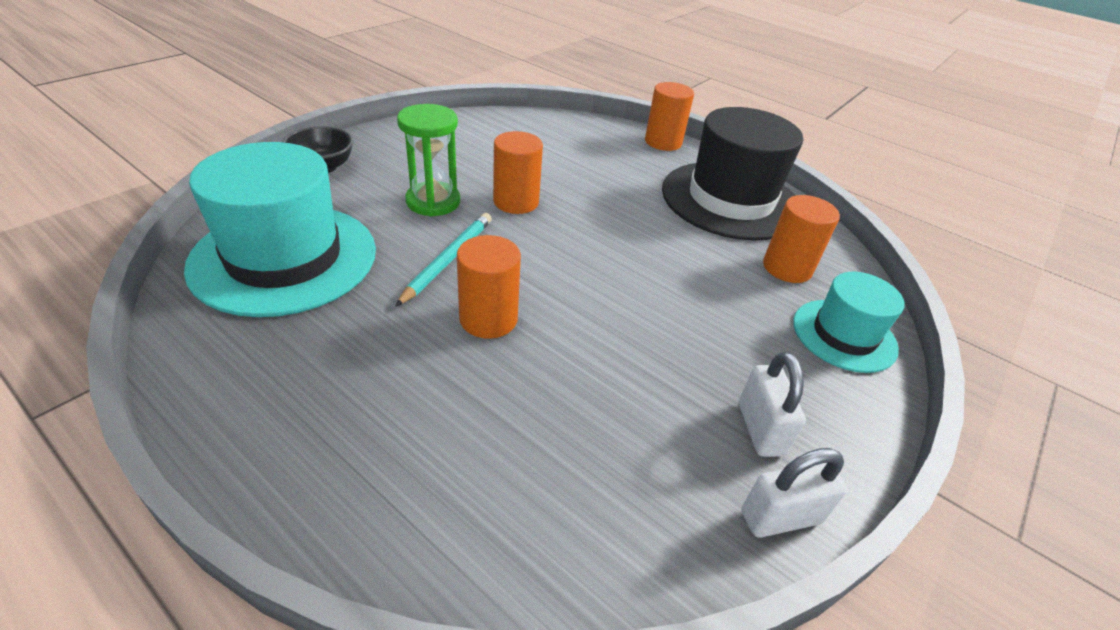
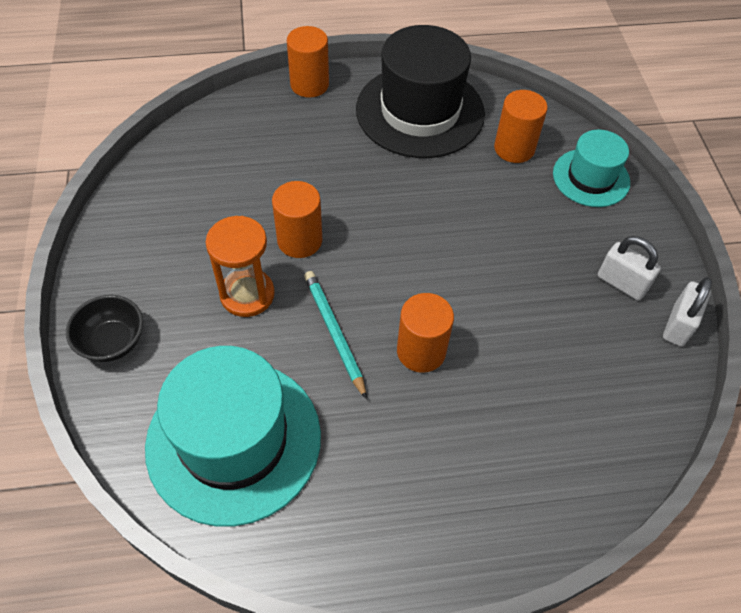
camera: 45 degrees left, 15 degrees up
green hourglass [397,104,460,216] -> orange hourglass [206,216,275,317]

